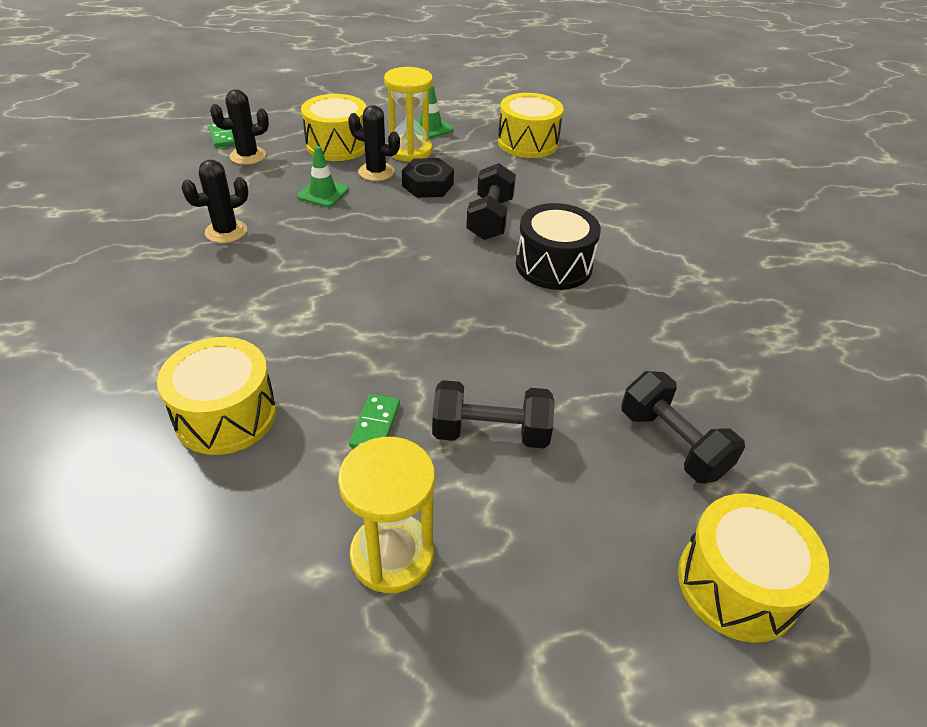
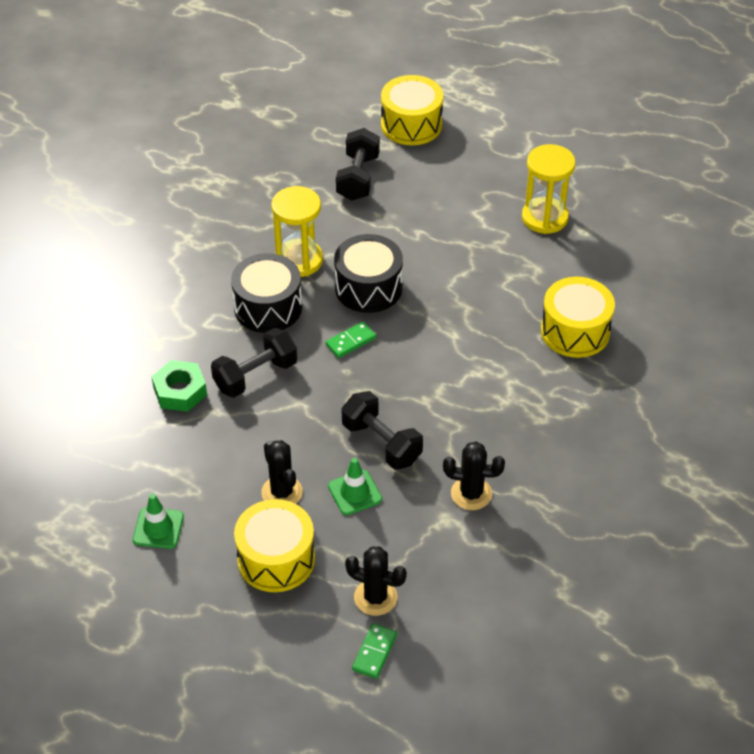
camera: 135 degrees left, 5 degrees up
green domino [349,394,400,448] -> green domino moved to [326,321,377,358]
yellow hourglass [384,67,433,162] -> yellow hourglass moved to [272,186,323,277]
black nut [402,158,454,198] -> none
black dumbbell [432,380,555,448] -> black dumbbell moved to [341,391,423,470]
yellow drum [498,93,564,158] -> none
none -> green nut [151,360,207,412]
none -> black drum [334,234,403,313]

